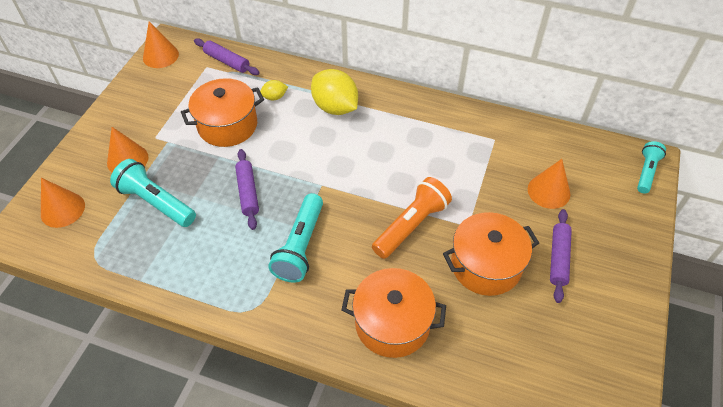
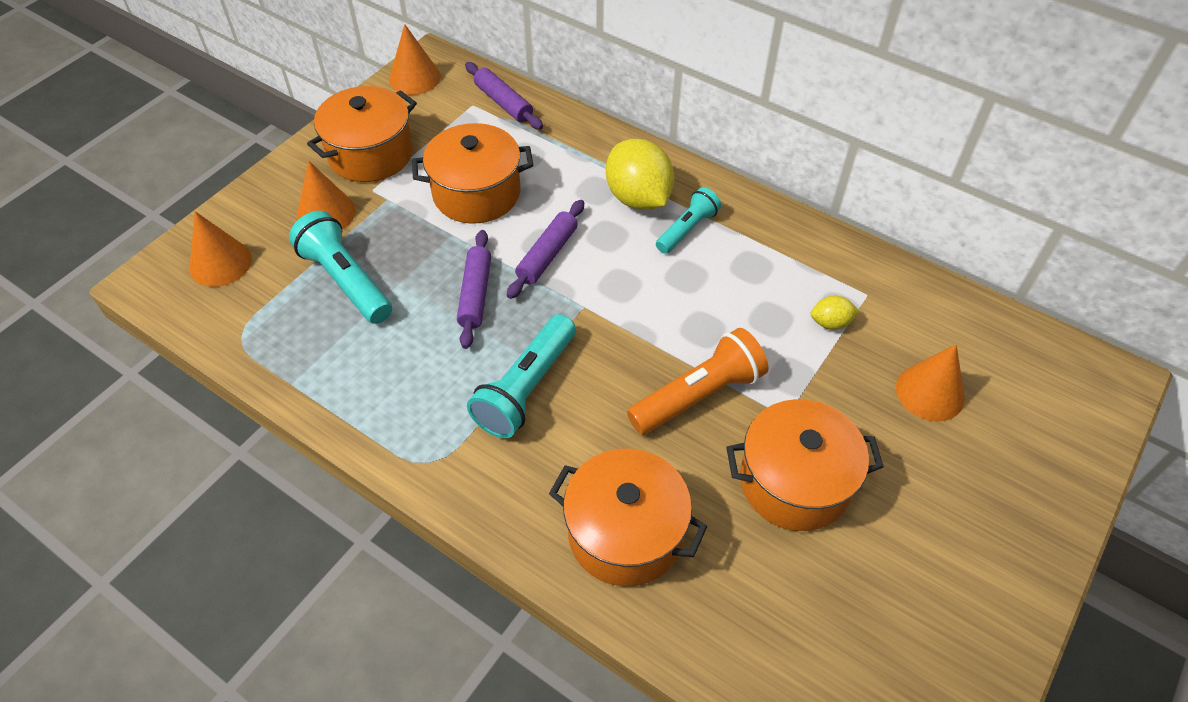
camera: 15 degrees right, 0 degrees up
yellow lemon [260,80,288,100] -> yellow lemon moved to [811,295,860,330]
purple rolling pin [550,209,572,303] -> purple rolling pin moved to [507,200,584,299]
turquoise flashlight [637,141,666,193] -> turquoise flashlight moved to [656,187,721,254]
none -> orange pot [307,86,417,182]

